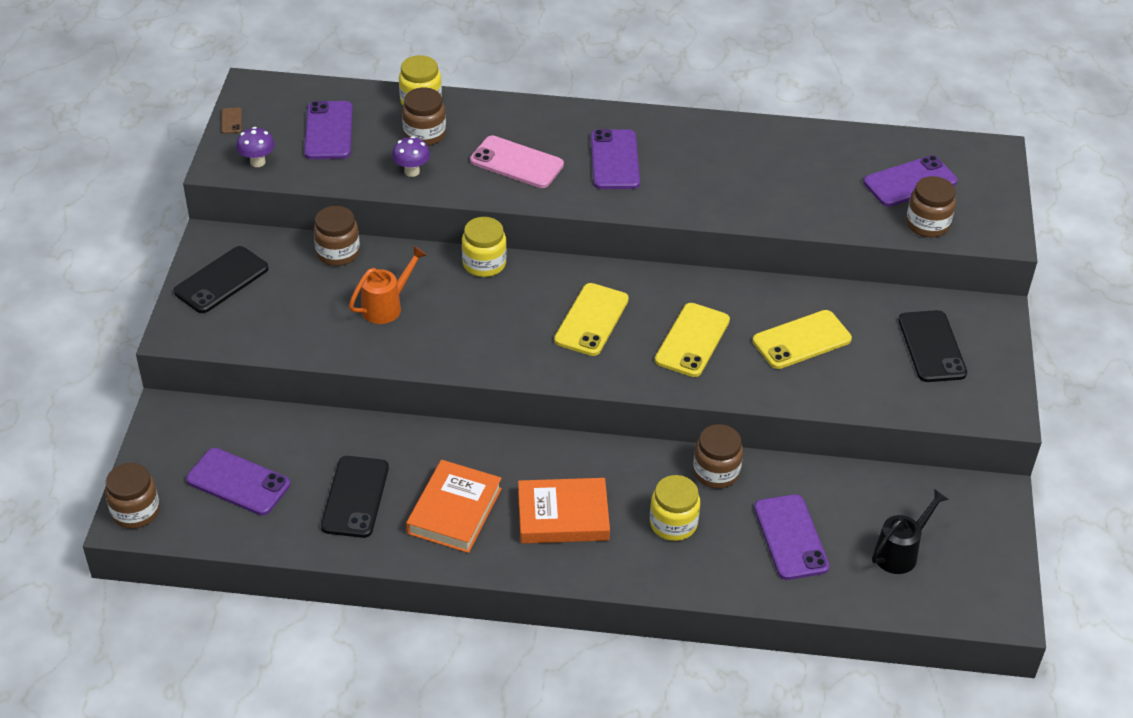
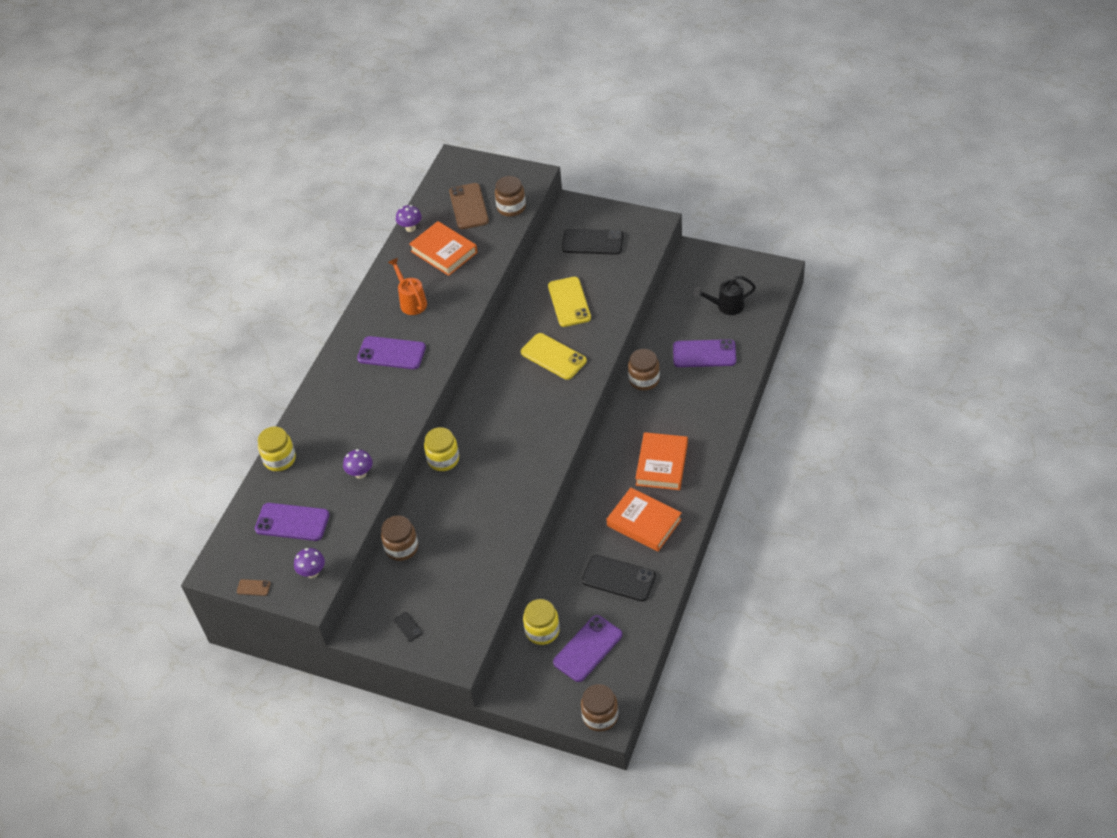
camera: 70 degrees left, 5 degrees up
black phone [174,246,268,313] -> black phone [393,612,422,641], size x0.44
orange watering can [349,246,427,324] -> orange watering can moved to [388,258,427,315]
brown jar [402,88,446,146] -> none
pink phone [470,136,564,188] -> none
yellow phone [554,283,629,356] -> none
yellow jar [650,475,700,541] -> yellow jar moved to [523,599,560,645]
purple phone [863,155,957,207] -> brown phone [449,183,489,229]
black watering can [872,489,949,574] -> black watering can turned 75 degrees counterclockwise [693,275,756,315]
none -> purple mushroom [396,205,422,232]
none -> orange book [409,221,477,276]

